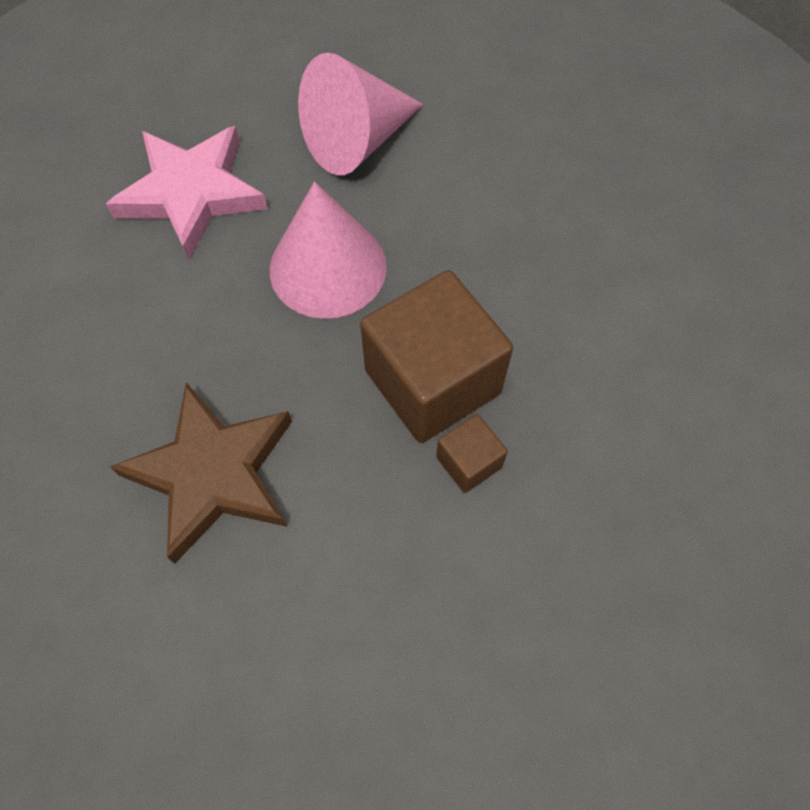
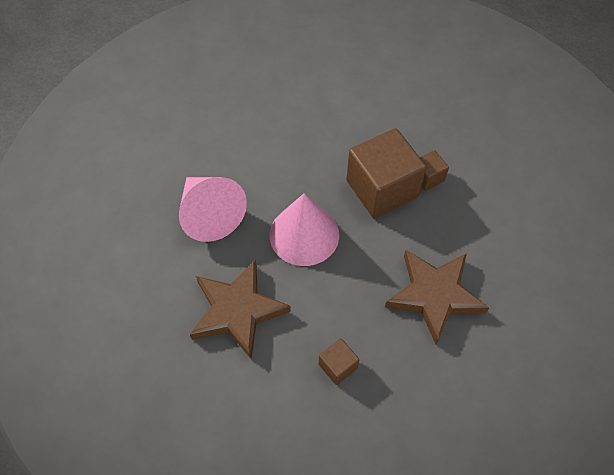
camera: 85 degrees left, 5 degrees down
pink star [106,126,268,260] -> brown star [190,260,291,359]
none -> brown cube [319,338,359,385]

